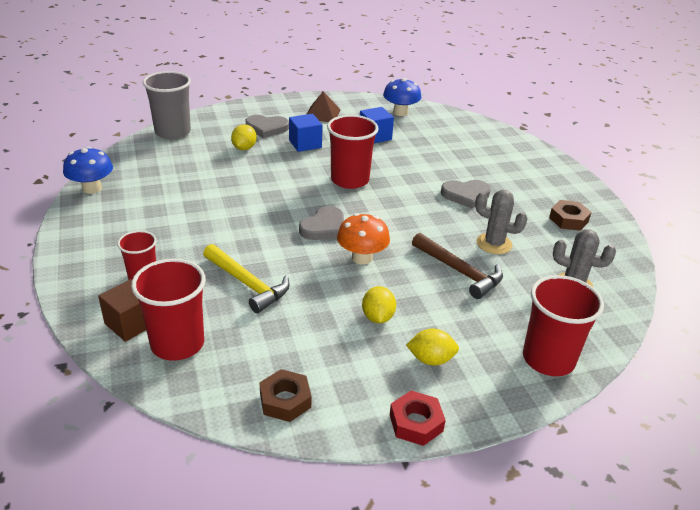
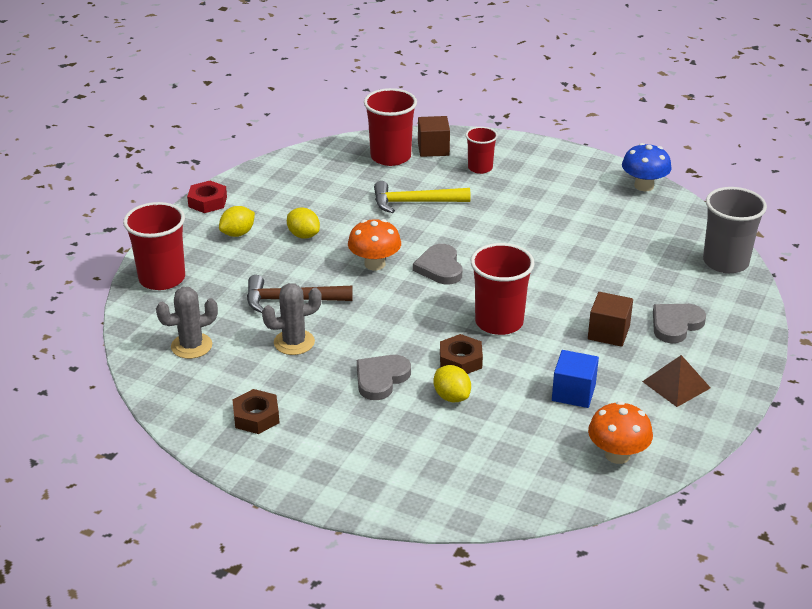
camera: 135 degrees right, 0 degrees up
yellow lemon [231,124,257,150] -> yellow lemon moved to [434,365,471,402]
brown nut [259,369,312,422] -> brown nut moved to [440,334,483,374]
blue cube [289,114,323,152] -> brown cube [588,292,633,347]
blue mushroom [383,78,421,116] -> orange mushroom [588,401,653,464]

